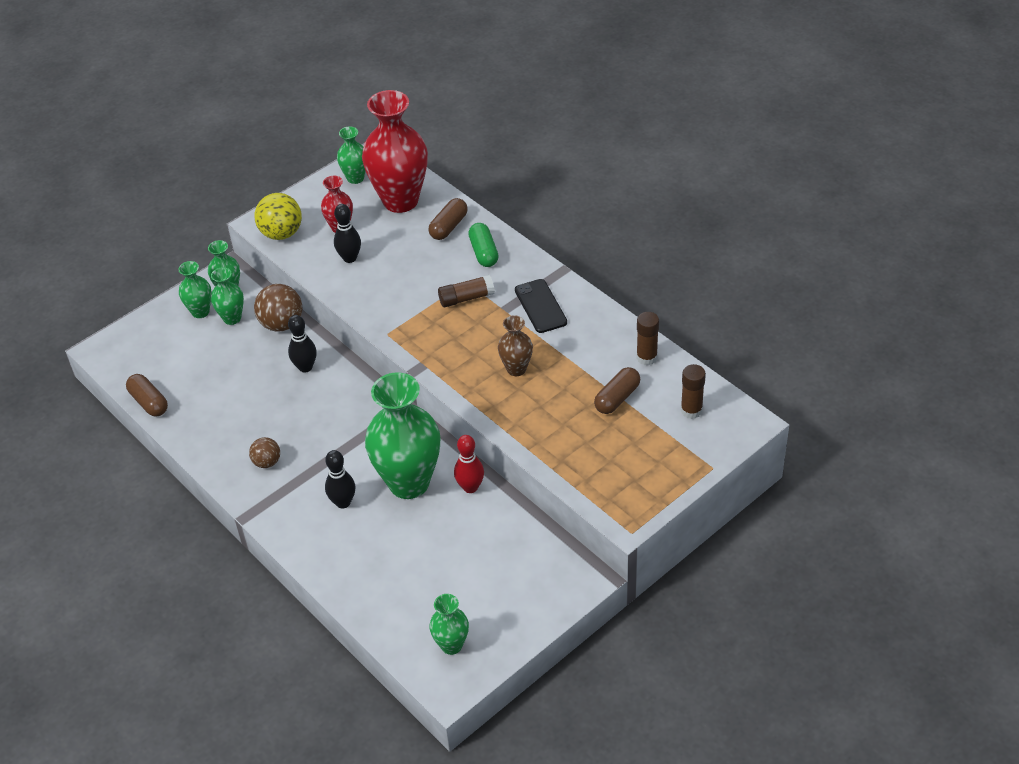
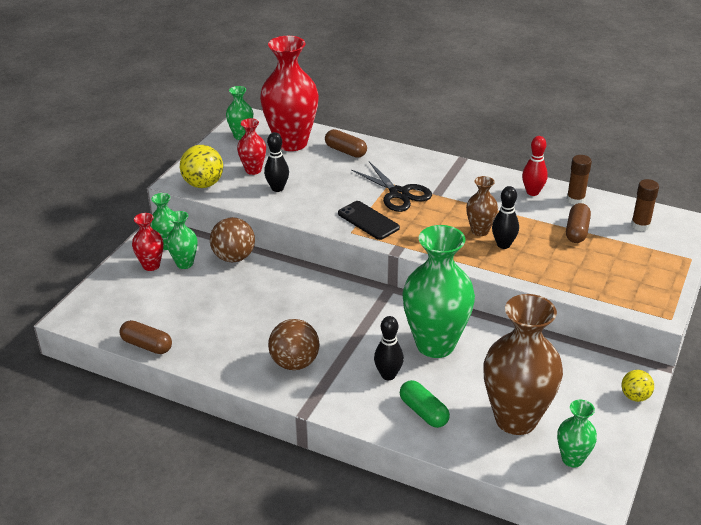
camera: 25 degrees left, 10 degrees down
green vase [178,261,212,318] -> red vase [132,213,163,271]
brown ball [249,437,280,468] -> brown ball [268,319,320,370], size x1.67
black bowling pin [288,315,317,373] -> black bowling pin moved to [492,186,519,249]
brown capsule [428,198,468,240] -> brown capsule turned 60 degrees counterclockwise [325,129,367,158]
brown glue stick [438,275,495,307] -> black scissors [351,161,432,212]
red bowling pin [454,435,484,493] -> red bowling pin moved to [522,136,548,196]
green capsule [468,223,499,267] -> green capsule moved to [400,380,450,428]
black phone [515,279,567,333] -> black phone moved to [338,201,400,240]
none -> brown vase [483,294,563,435]
none -> yellow ball [621,370,654,402]

